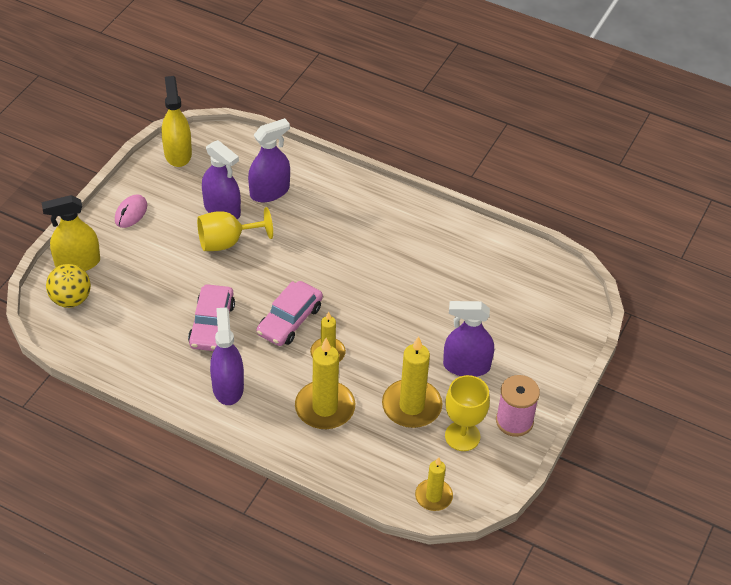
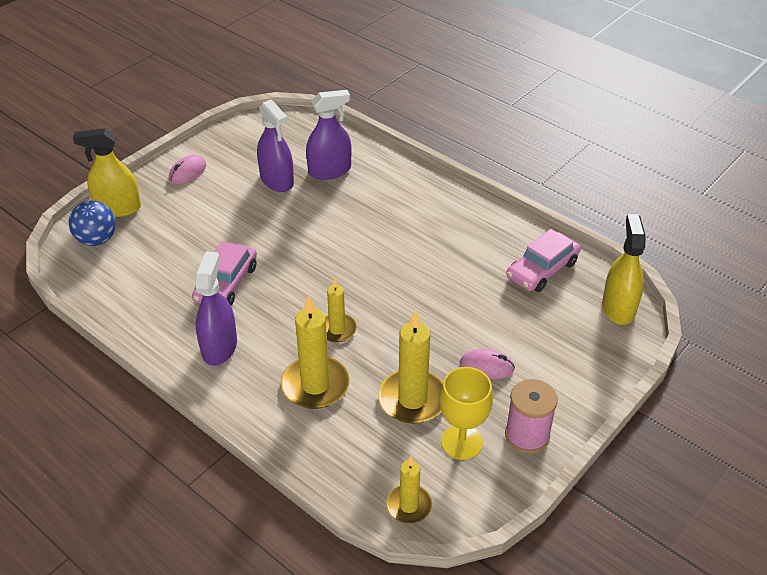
camera: 15 degrees right, 5 degrees down
yellow ball [46,264,91,308] -> blue ball [69,200,116,246]
yellow spray bottle [162,76,192,167] -> yellow spray bottle moved to [602,214,646,325]
yellow goblet [197,207,273,251] -> none
pink car [256,281,323,346] -> pink car moved to [506,229,581,292]
purple spray bottle [443,301,494,377] -> pink mouse [460,349,515,379]

